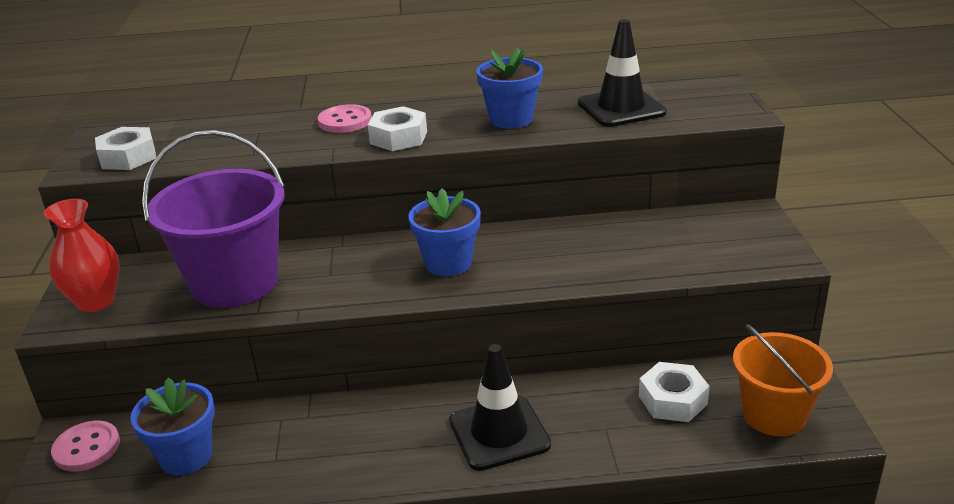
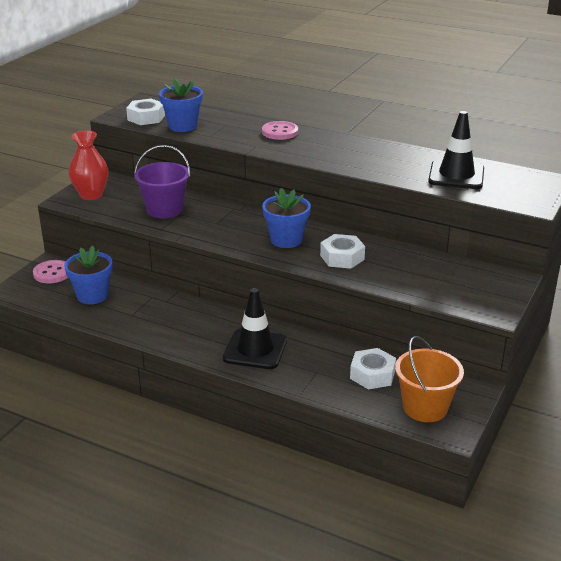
camera: 30 degrees right, 0 degrees up
purple bucket [142,130,285,308] -> purple bucket [134,145,190,218], size x0.66
white nut [368,106,427,151] -> white nut moved to [320,234,365,269]
blue flower pot [476,48,543,129] -> blue flower pot moved to [159,78,203,132]

